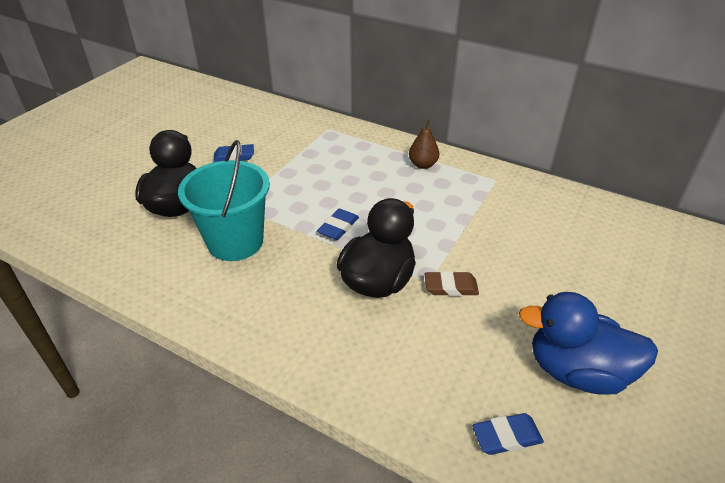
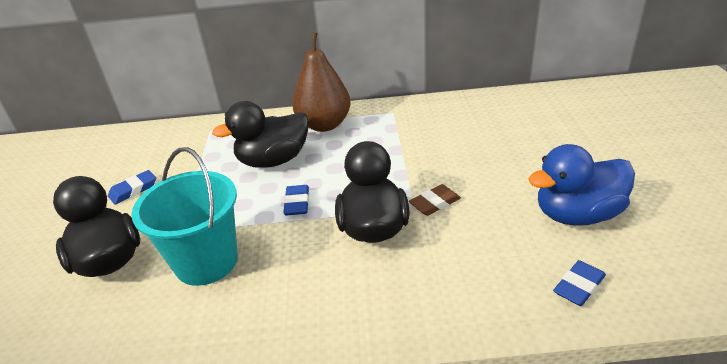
camera: 30 degrees left, 5 degrees down
brown pear [409,119,439,169] -> brown pear [292,32,351,132], size x1.94
none -> black duck [212,101,309,168]

